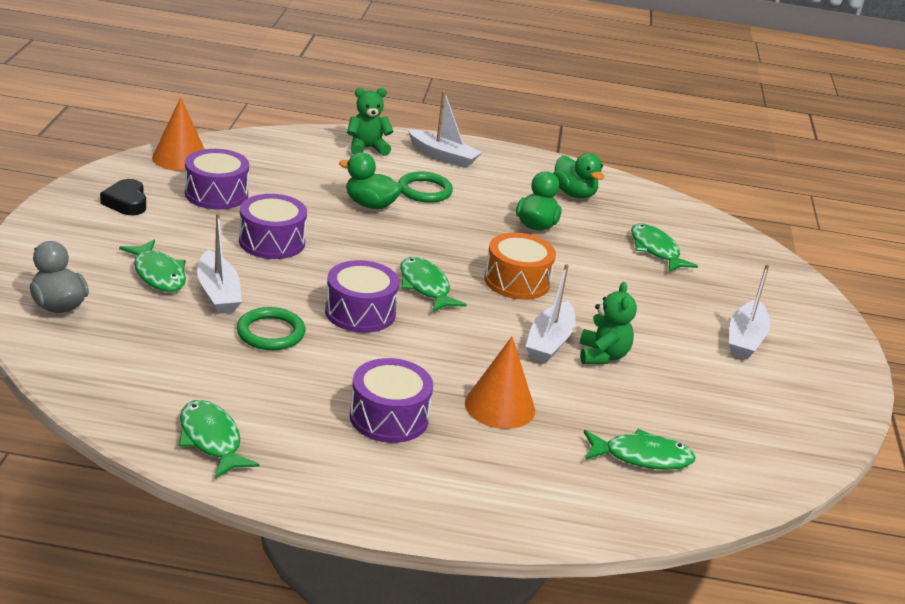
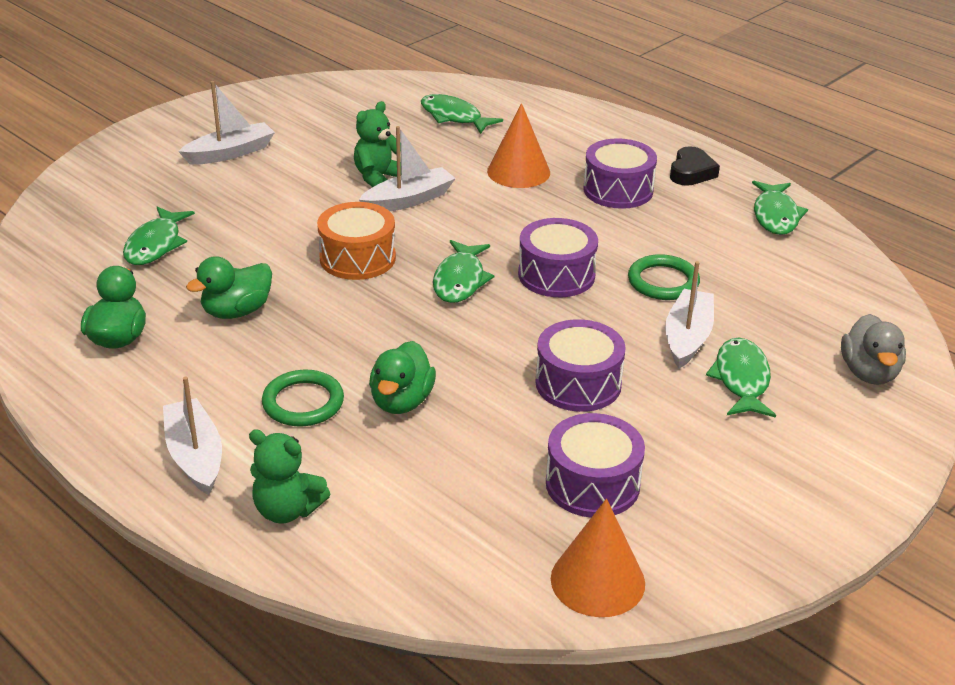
camera: 140 degrees left, 5 degrees up
black heart [100,179,146,215] -> black heart moved to [670,146,720,186]
green duck [339,152,403,209] -> green duck turned 45 degrees clockwise [369,341,436,414]

